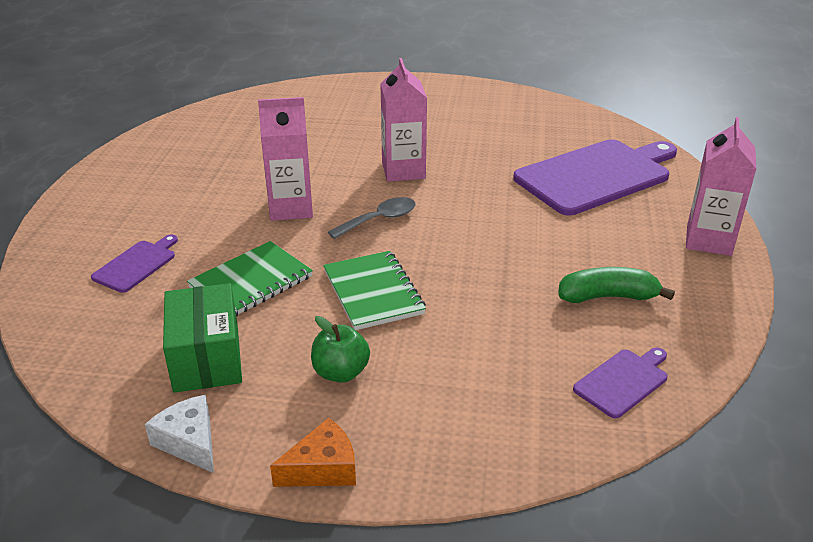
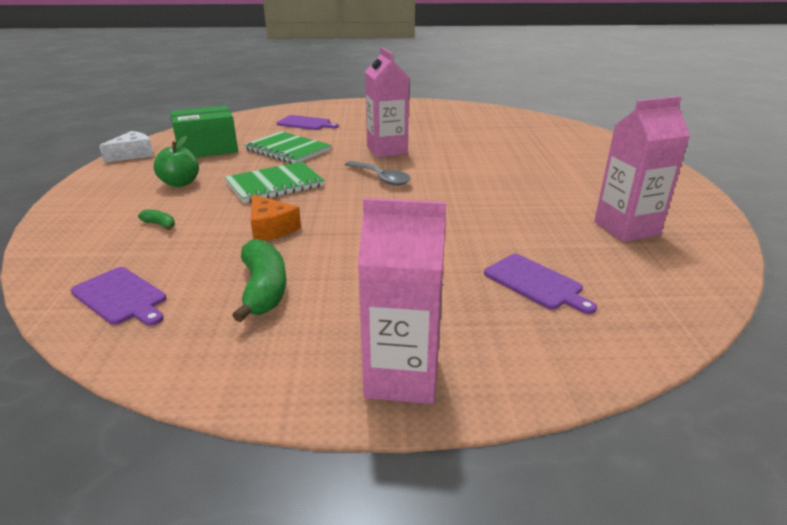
camera: 80 degrees right, 5 degrees down
orange cheese [270,418,356,487] -> orange cheese moved to [251,194,301,241]
pink carton [380,58,427,182] -> pink carton moved to [594,96,690,242]
purple cutting board [513,139,677,215] -> purple cutting board [484,254,597,314], size x0.46
none -> green banana [138,209,175,230]

